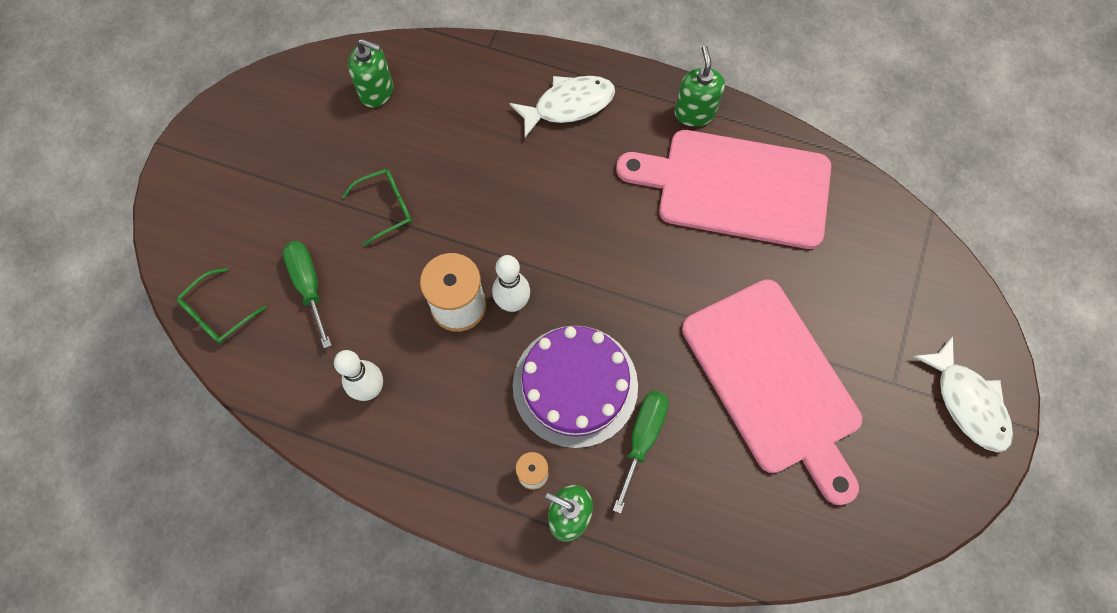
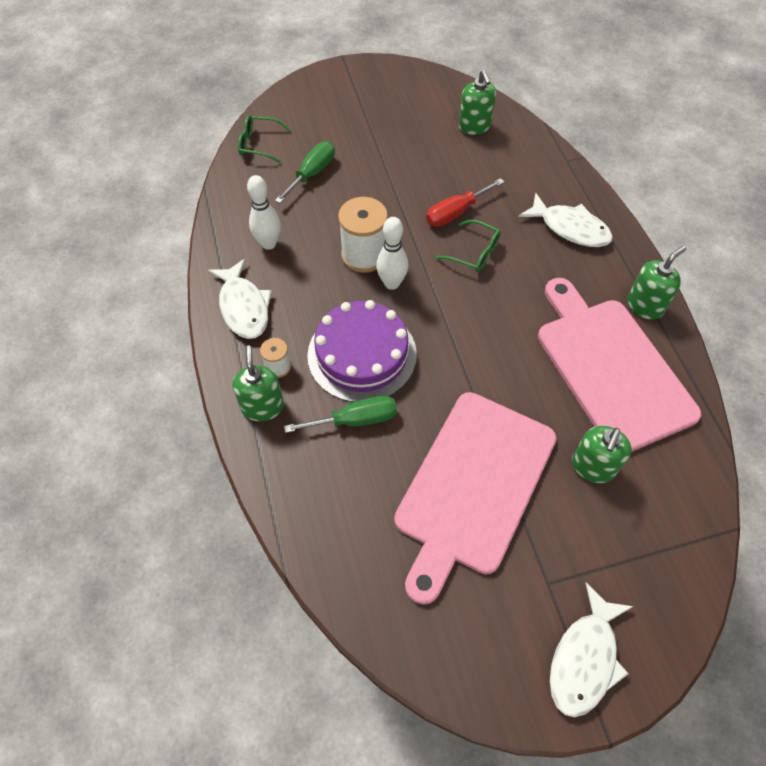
camera: 55 degrees right, 10 degrees down
green glasses [342,169,412,246] -> green glasses moved to [436,220,501,272]
none -> white fish [208,259,272,339]
none -> red screwdriver [426,178,504,227]
none -> green soap dispenser [572,426,632,483]

